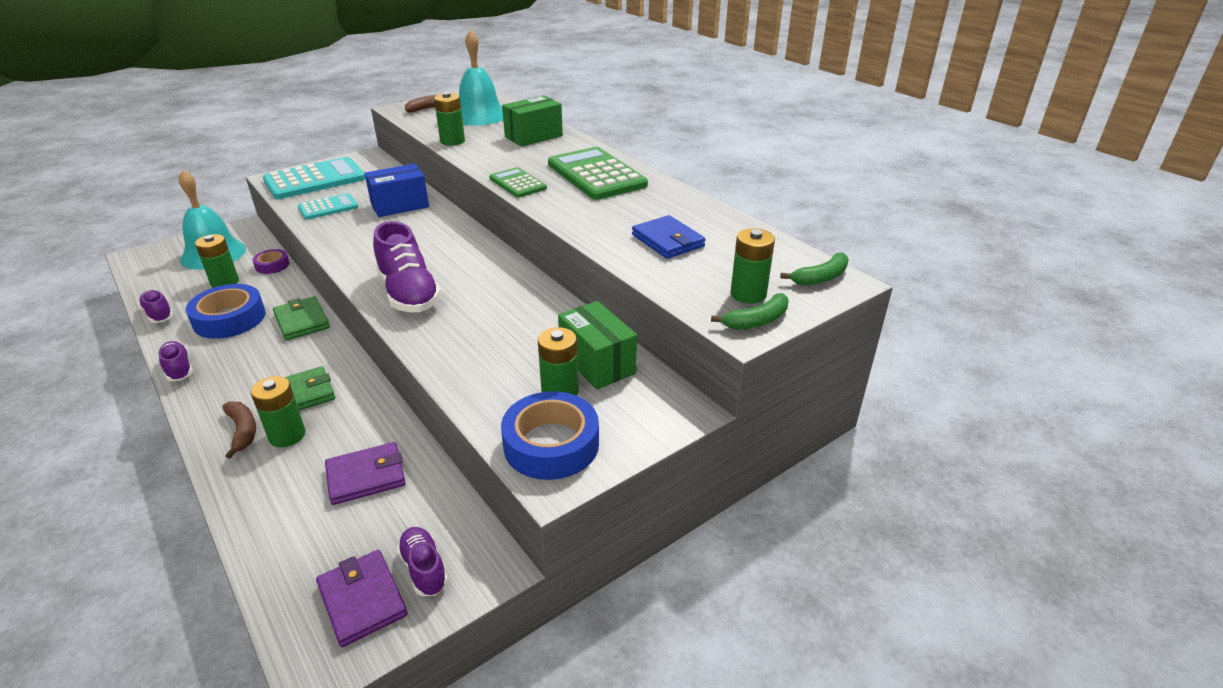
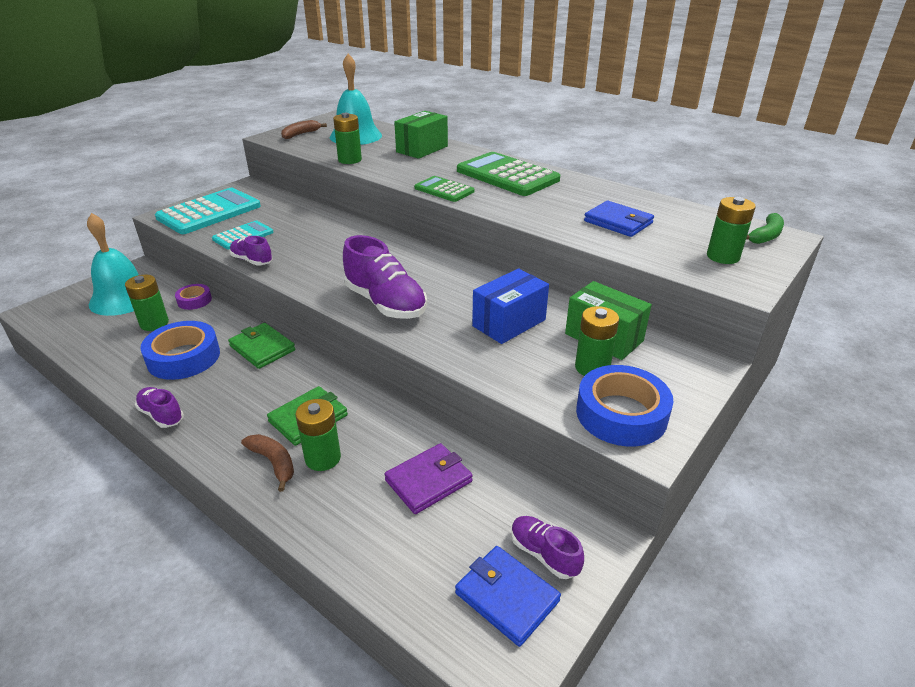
camera: 15 degrees left, 0 degrees up
purple shoe [138,290,173,323] -> purple shoe moved to [230,236,273,265]
purple wallet [316,550,408,647] -> blue wallet [455,546,561,647]
blue box [364,164,429,217] -> blue box moved to [472,268,549,344]
green banana [711,293,789,330] -> none

